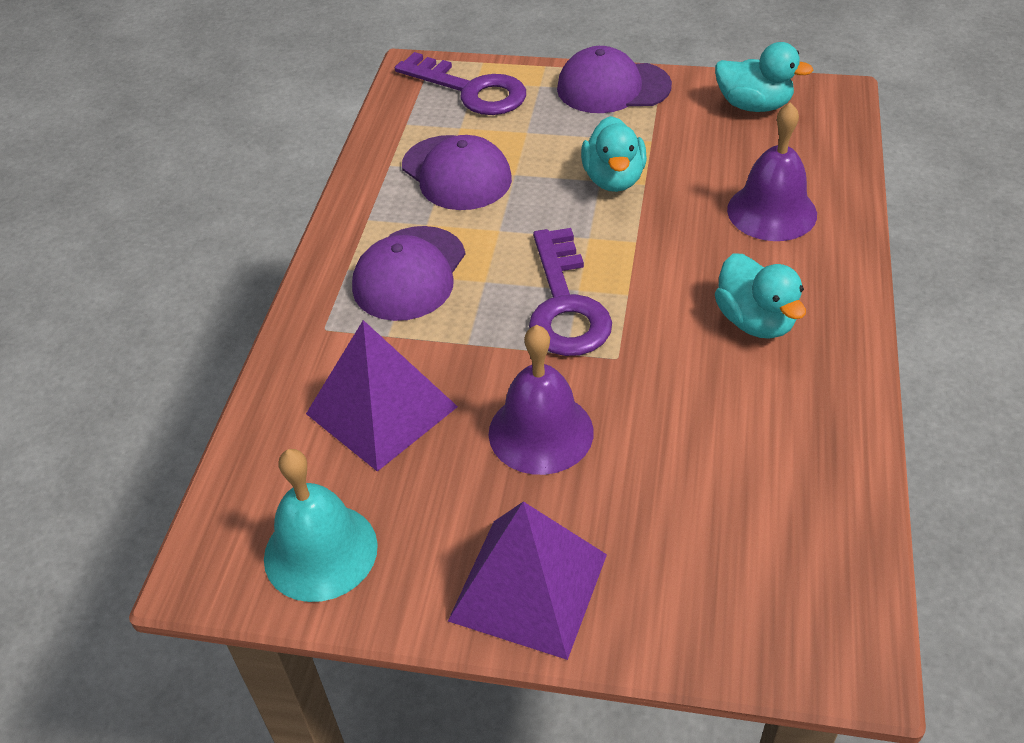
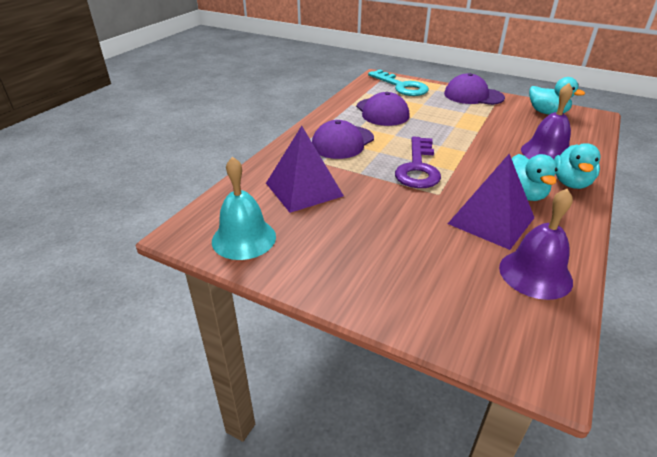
camera: 15 degrees right, 10 degrees down
purple key [395,52,526,115] -> turquoise key [368,70,429,96]
purple pyramid [448,501,607,660] -> purple pyramid moved to [448,154,535,250]
purple bell [489,325,594,475] -> purple bell moved to [499,189,573,300]
turquoise duck [581,116,647,192] -> turquoise duck moved to [554,143,600,189]

